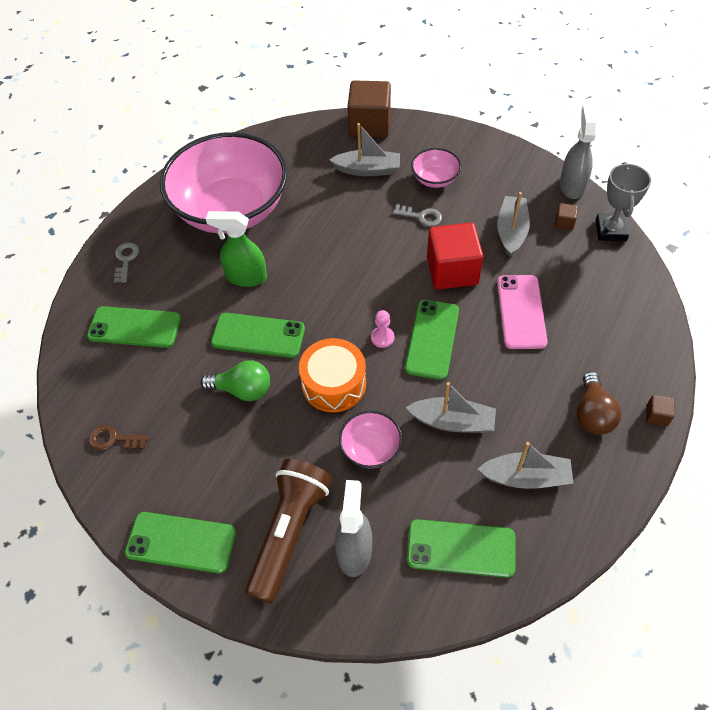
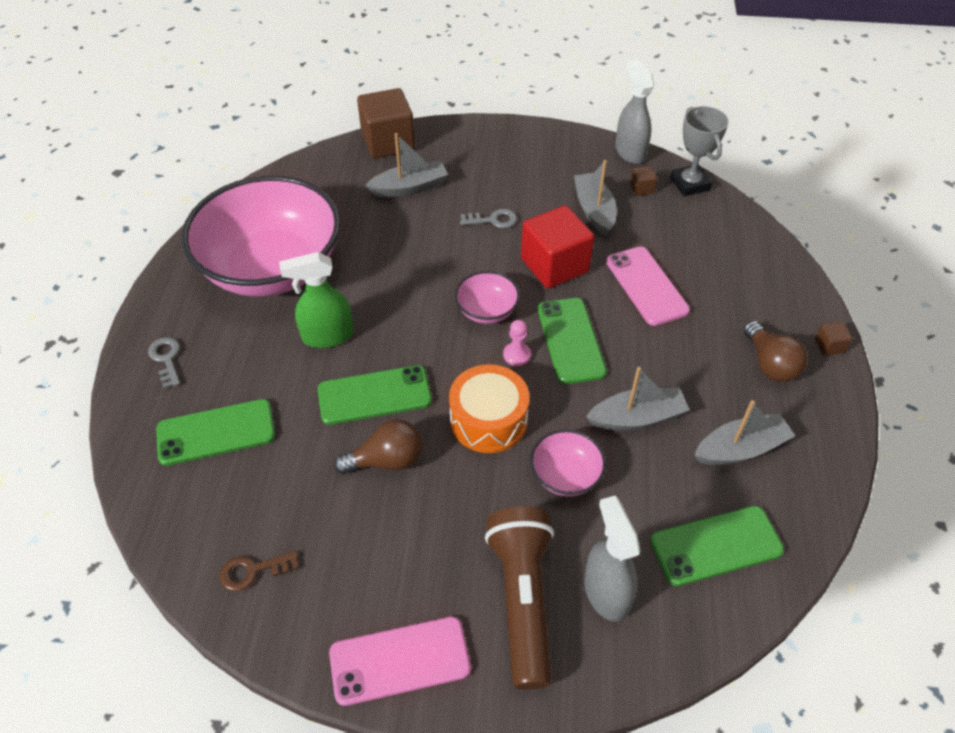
camera: 25 degrees left, 5 degrees down
green phone [125,512,236,573] -> pink phone [329,616,471,706]
green light bulb [201,361,270,401] -> brown light bulb [334,419,422,474]
pink bowl [411,148,461,188] -> pink bowl moved to [455,271,520,324]

